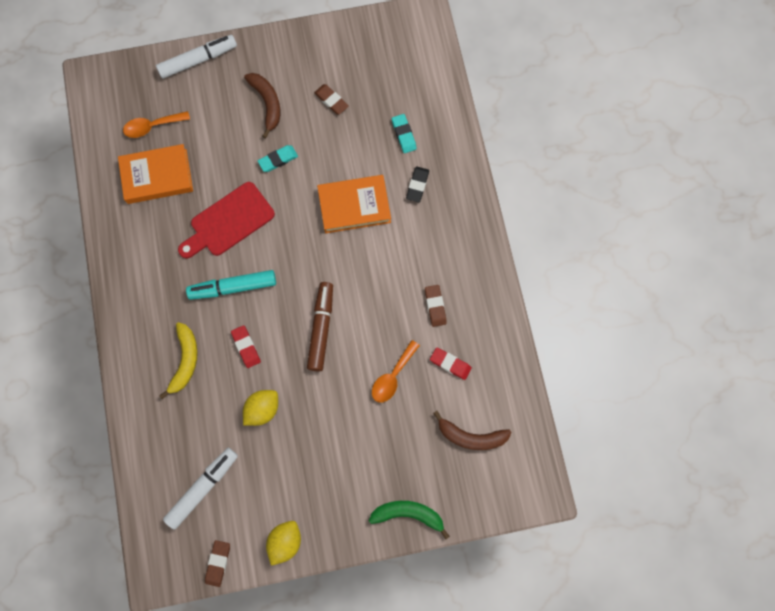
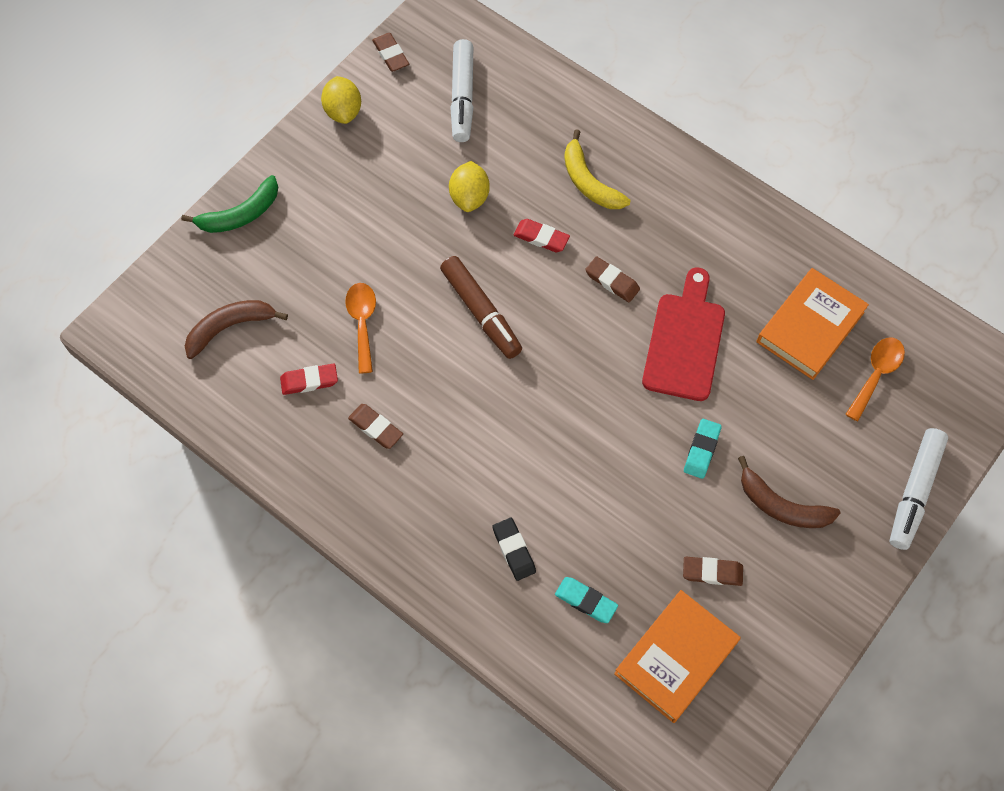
camera: 140 degrees right, 10 degrees down
turquoise marker [186,270,276,300] -> brown eraser [585,256,640,302]
orange book [317,175,391,233] -> orange book moved to [614,590,741,723]

